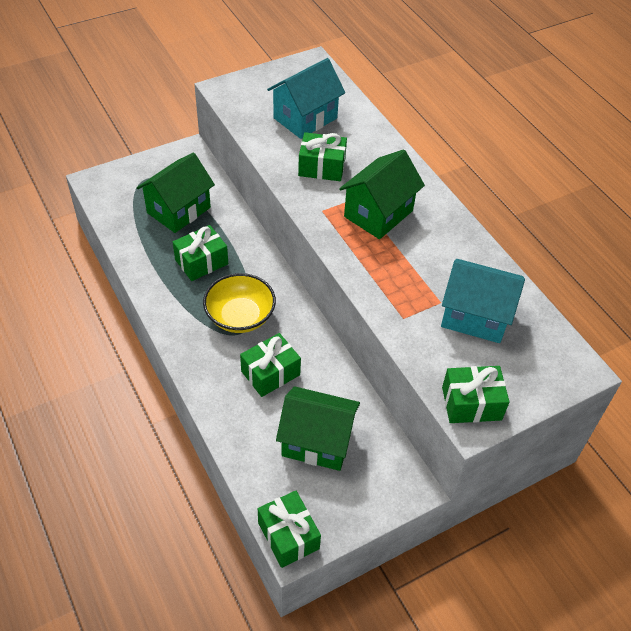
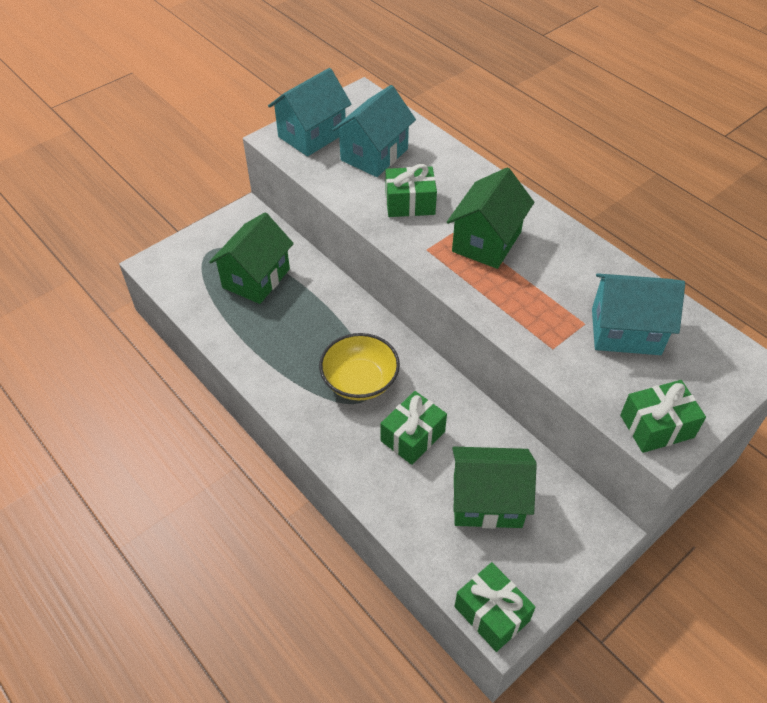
camera: 10 degrees left, 0 degrees up
green gift [173,225,228,281] -> none
none -> turquoise house [268,68,352,156]

